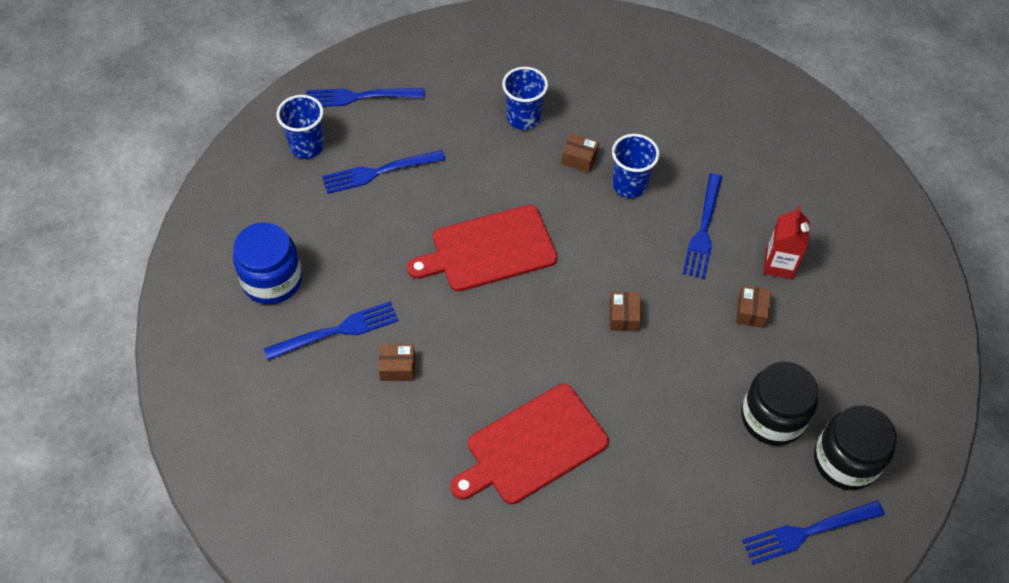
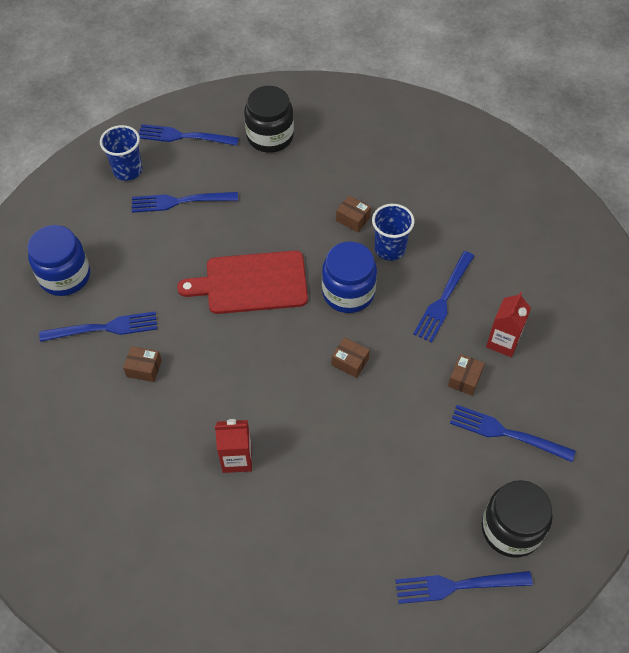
camera: 15 degrees right, 0 degrees up
red cutting board [451,384,609,504] -> red carton [215,419,252,473]
blue cup [502,67,548,130] -> none
brown box [610,292,641,332] -> brown box turned 75 degrees counterclockwise [332,337,370,378]
black jar [741,361,818,446] -> black jar moved to [244,86,294,153]
none -> blue jar [322,242,377,313]
none -> blue fork [450,405,575,462]

